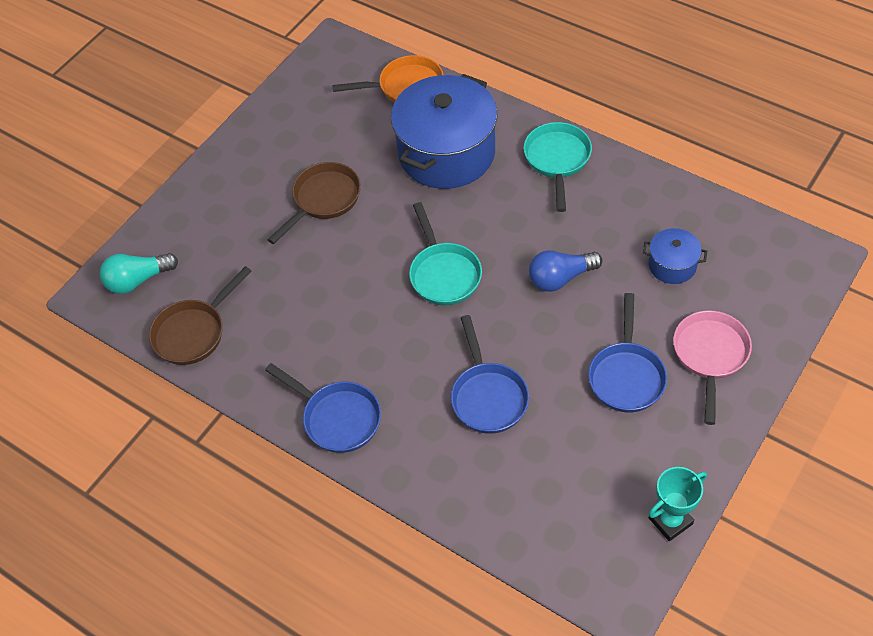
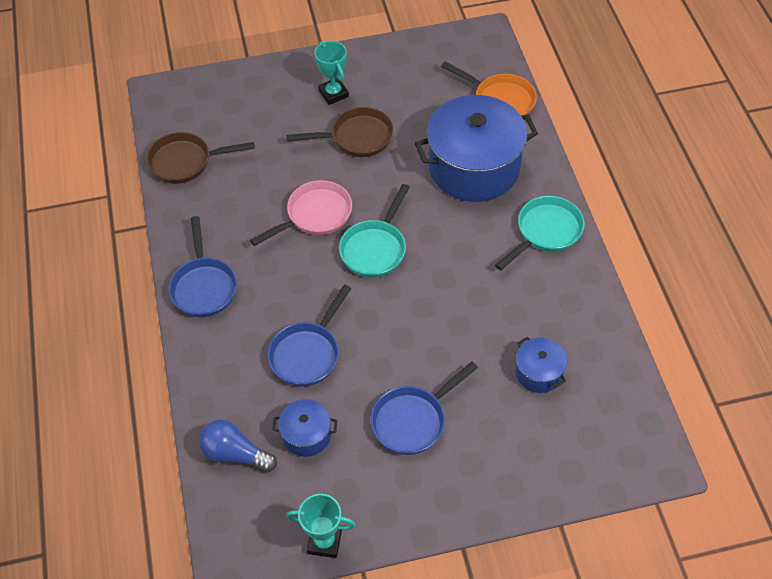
camera: 40 degrees right, 0 degrees up
turquoise light bulb [100,253,178,294] -> none
blue light bulb [529,250,602,292] -> blue light bulb moved to [199,420,277,472]
pink pan [673,310,752,425] -> pink pan moved to [250,180,352,246]
none -> blue pot [272,399,337,457]
none -> turquoise trophy [314,41,349,105]

